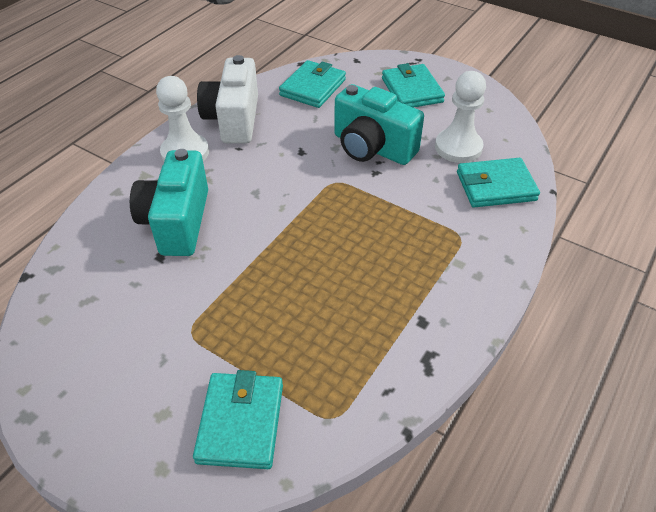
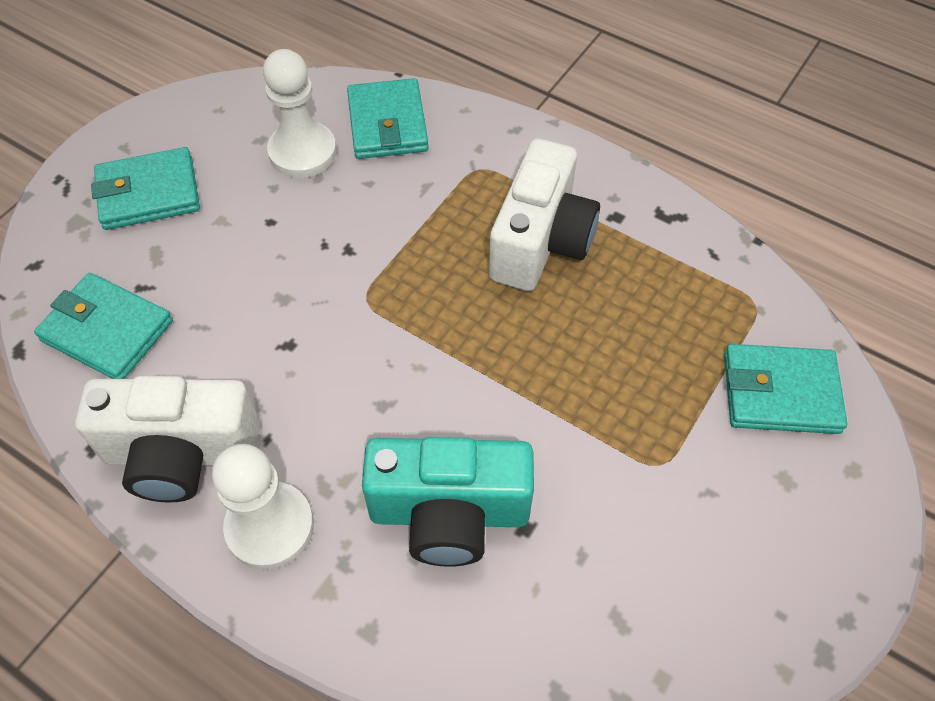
camera: 90 degrees left, 10 degrees up
turquoise camera [334,84,424,165] -> none
none -> white camera [489,138,600,291]

